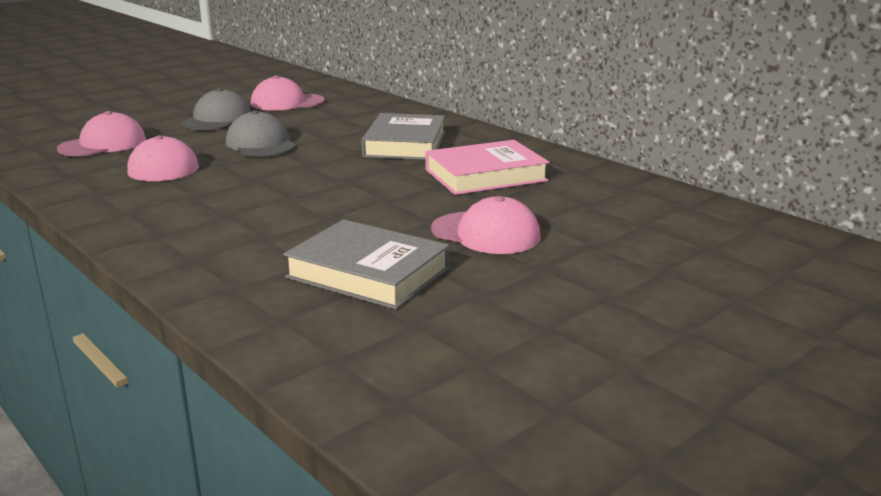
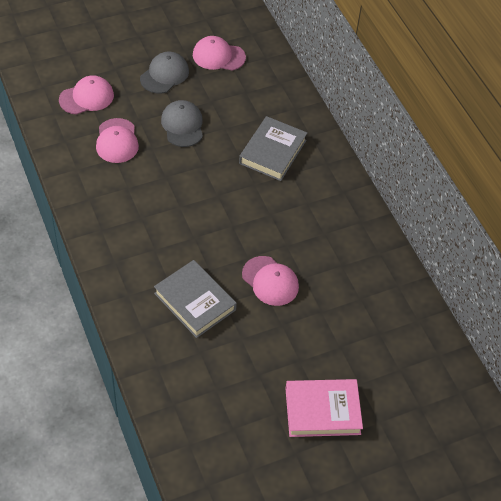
camera: 15 degrees right, 30 degrees up
pink book [425,140,549,195] -> pink book moved to [285,379,363,437]

